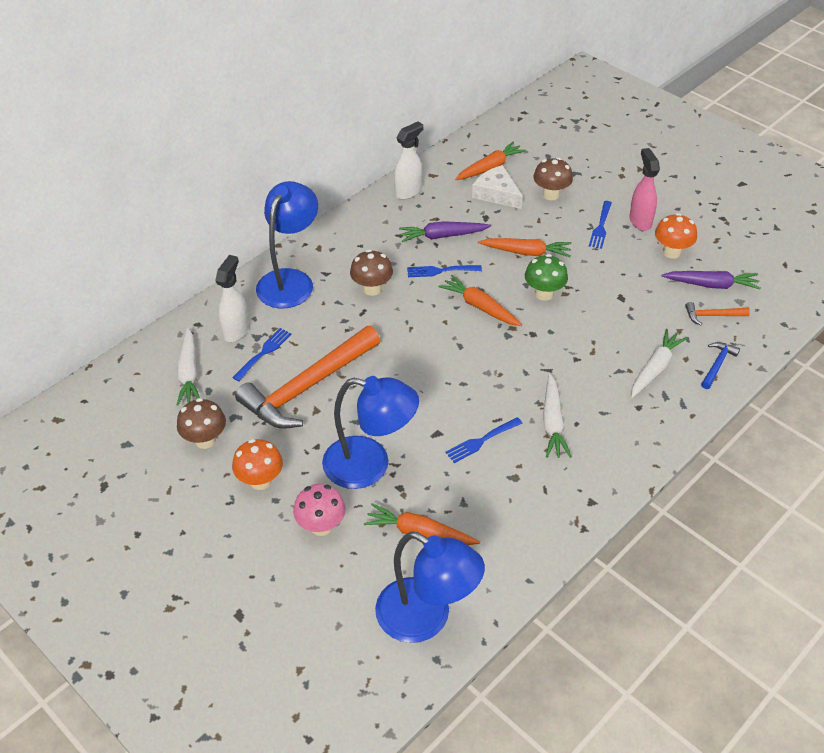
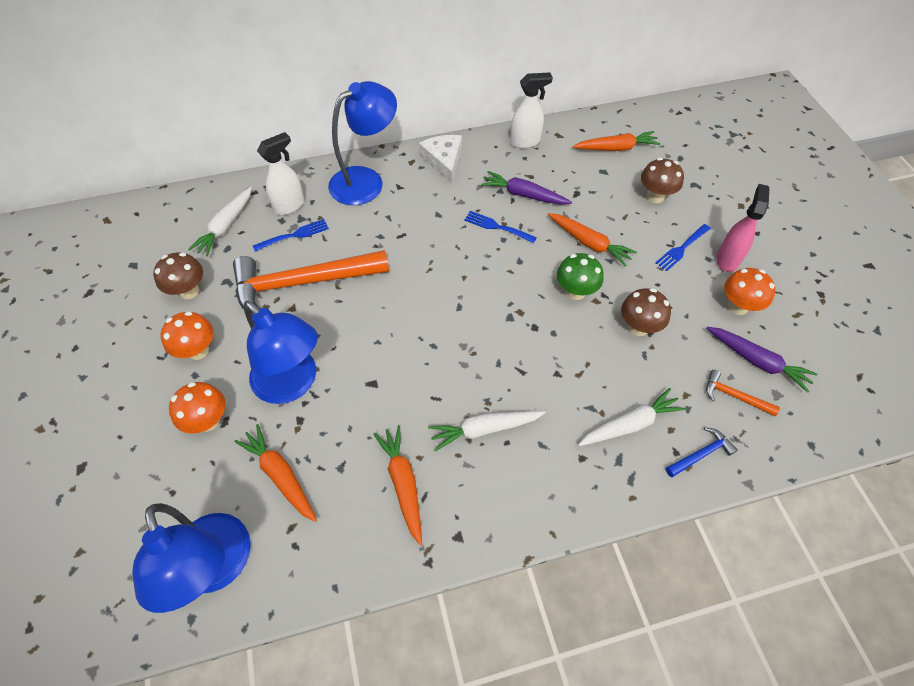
camera: 30 degrees right, 10 degrees up
pink mushroom [293,484,346,536] -> orange mushroom [169,382,225,434]
brown mushroom [350,250,393,296] -> brown mushroom moved to [621,288,671,336]
orange carrot [438,275,522,326] -> orange carrot moved to [374,425,422,545]
blue fork [445,417,523,463] -> none
white cheese [472,165,523,209] -> white cheese moved to [419,135,462,184]
white carrot [543,374,572,458] -> white carrot turned 45 degrees clockwise [428,411,546,451]

